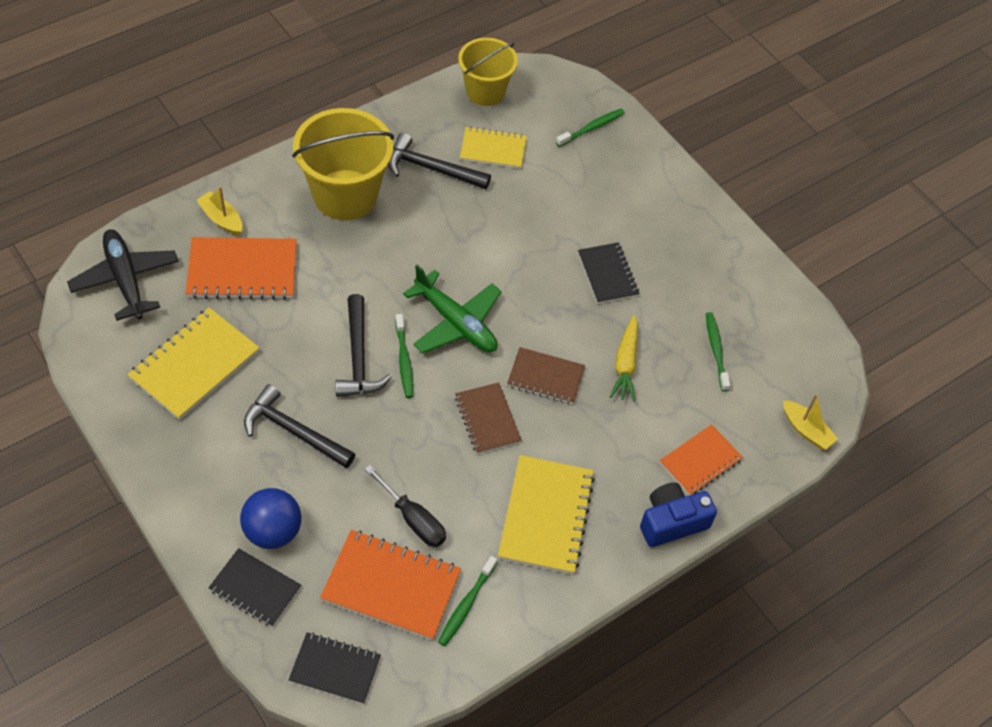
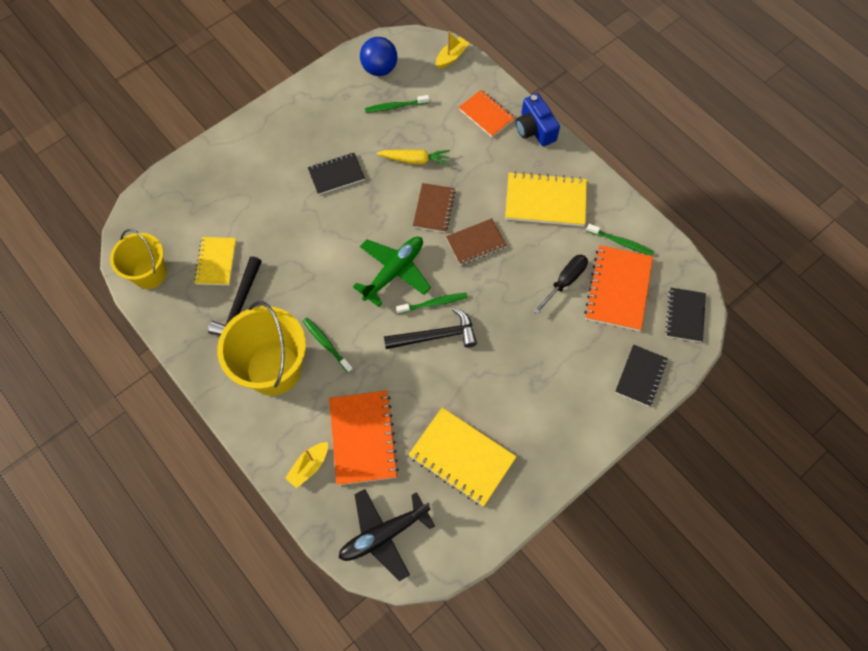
camera: 90 degrees left, 10 degrees up
blue ball [240,488,301,549] -> blue ball moved to [360,37,398,76]
black hammer [244,384,355,468] -> none
green toothbrush [556,109,625,147] -> green toothbrush moved to [303,318,353,373]

